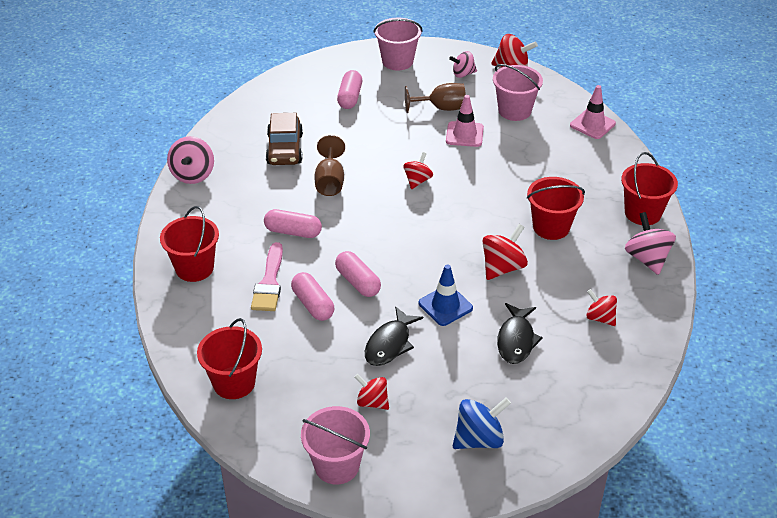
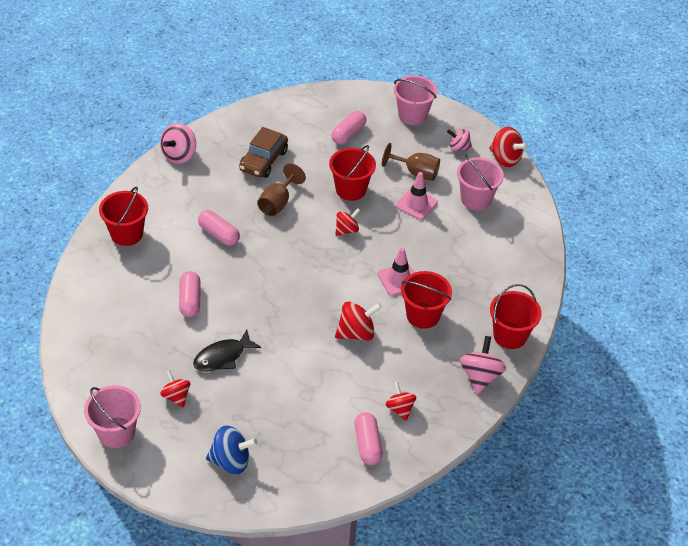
camera: 25 degrees right, 5 degrees up
red bucket [197,318,262,399] -> red bucket moved to [329,145,376,201]
pink brush [251,242,283,311] -> none
pink capsule [335,251,381,297] -> pink capsule moved to [355,412,383,465]
blue traffic cone [418,264,473,326] -> none
black fish [497,303,543,364] -> none
pink traffic cone [570,85,616,139] -> pink traffic cone moved to [378,248,414,296]

